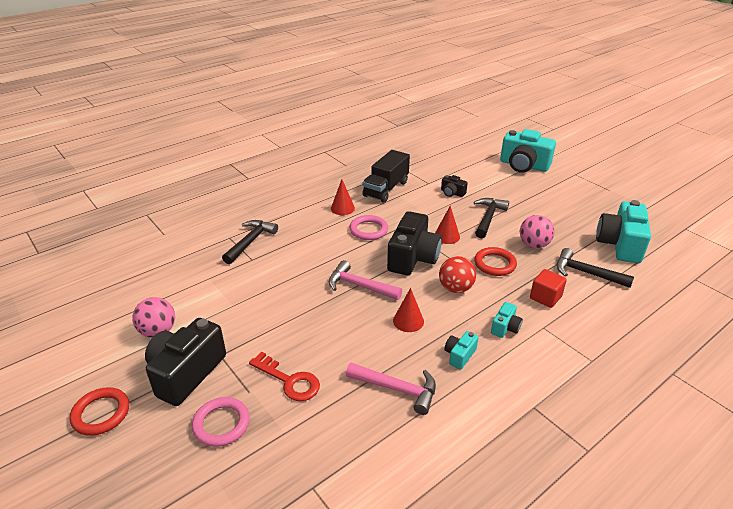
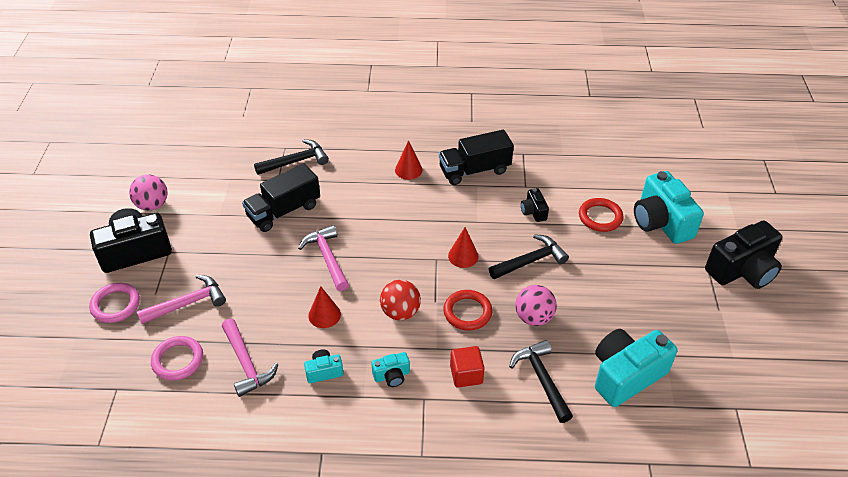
camera: 40 degrees right, 10 degrees up
red ring [70,387,129,436] -> red ring moved to [579,198,623,232]
red key [249,352,320,401] -> pink hammer [137,275,226,324]
pink ring [350,215,388,240] -> pink ring moved to [151,336,203,381]
black camera [387,211,442,275] -> black camera moved to [705,220,782,289]
none -> black truck [242,163,320,232]

